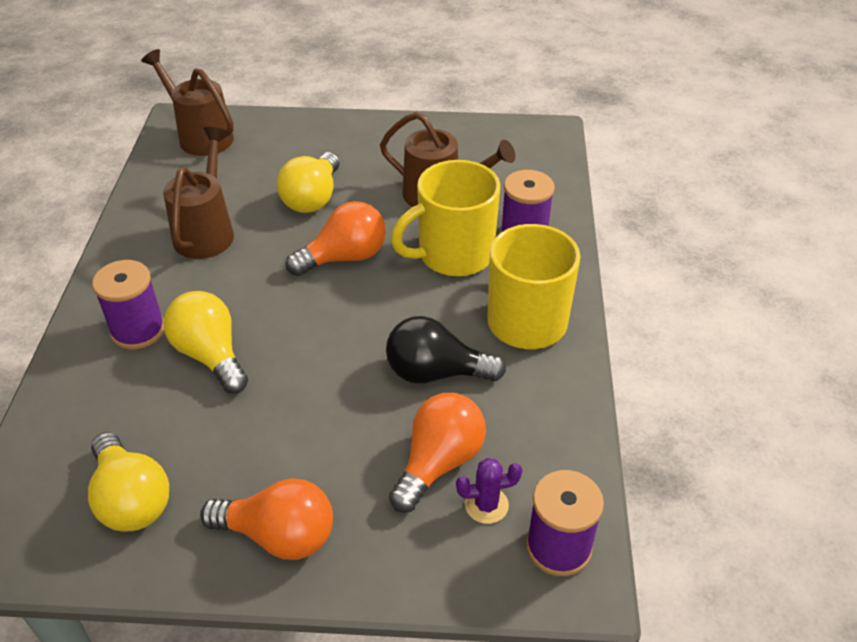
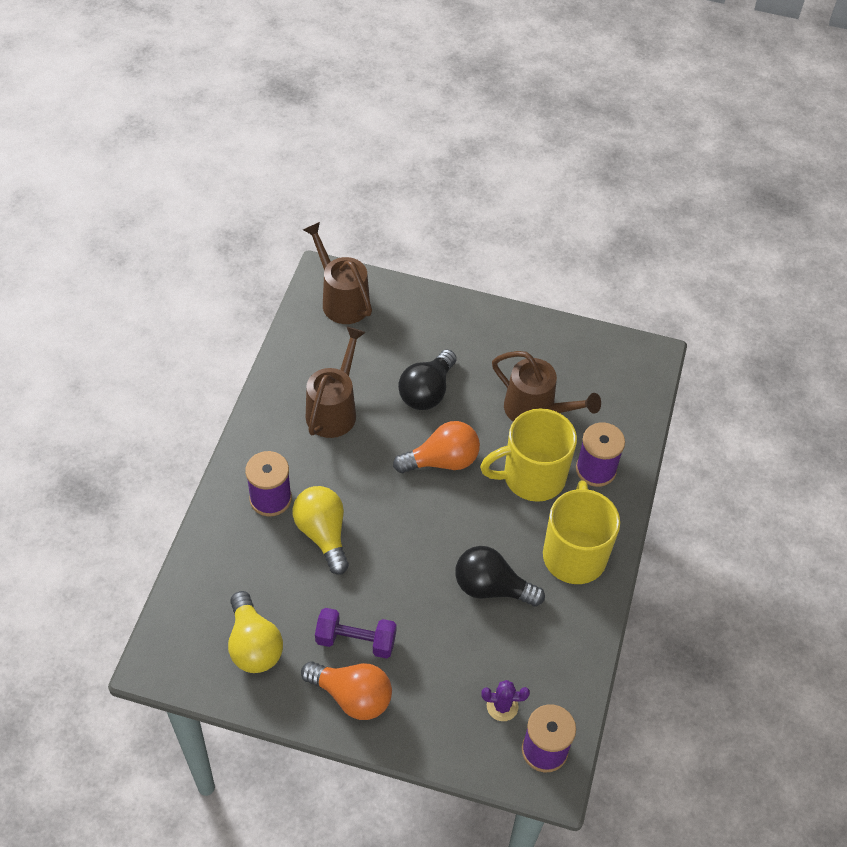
camera: 10 degrees right, 10 degrees up
yellow light bulb [277,152,340,213] -> black light bulb [398,349,456,410]
orange light bulb [389,393,486,513] -> none
none -> purple dumbbell [315,608,397,659]

